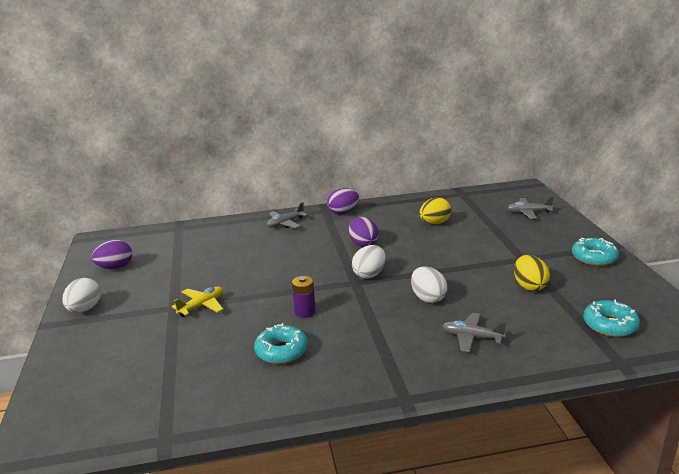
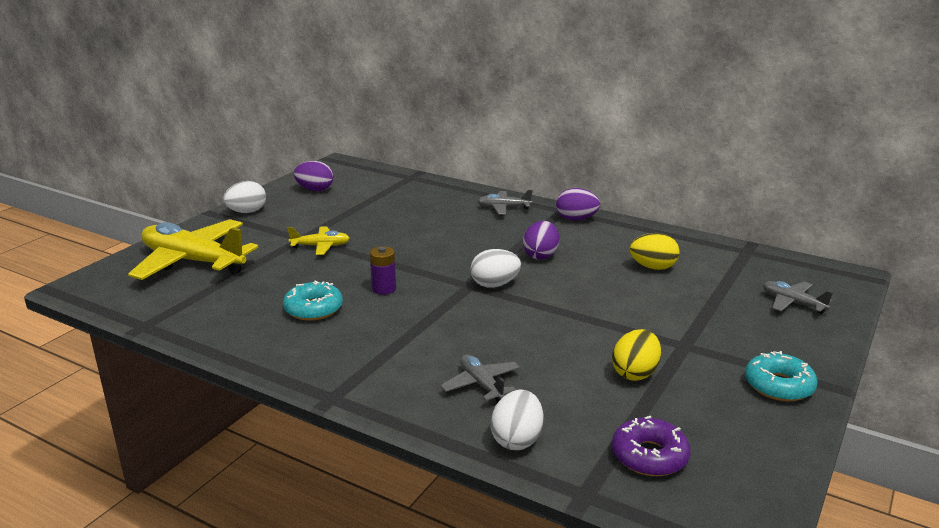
camera: 40 degrees right, 0 degrees up
white egg [411,267,447,303] -> white egg moved to [491,390,543,450]
turquoise donut [583,299,640,337] -> purple donut [612,416,691,476]
none -> yellow plane [128,219,258,280]

